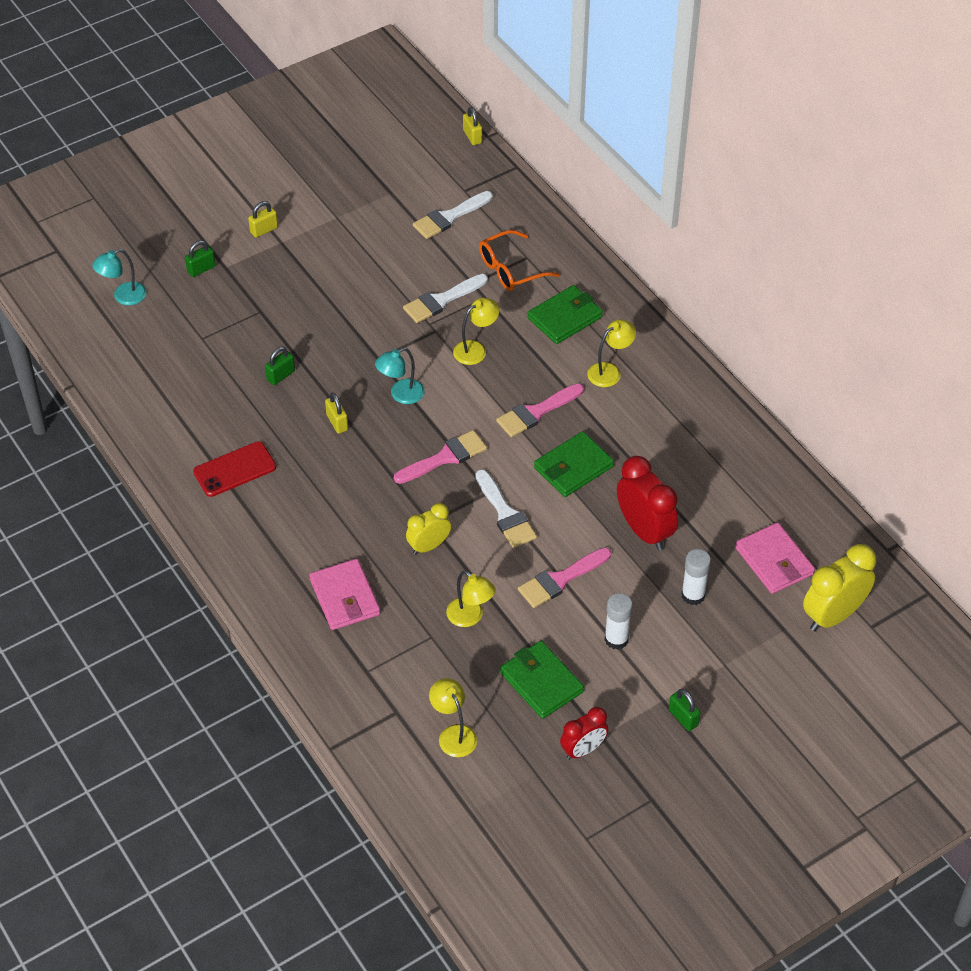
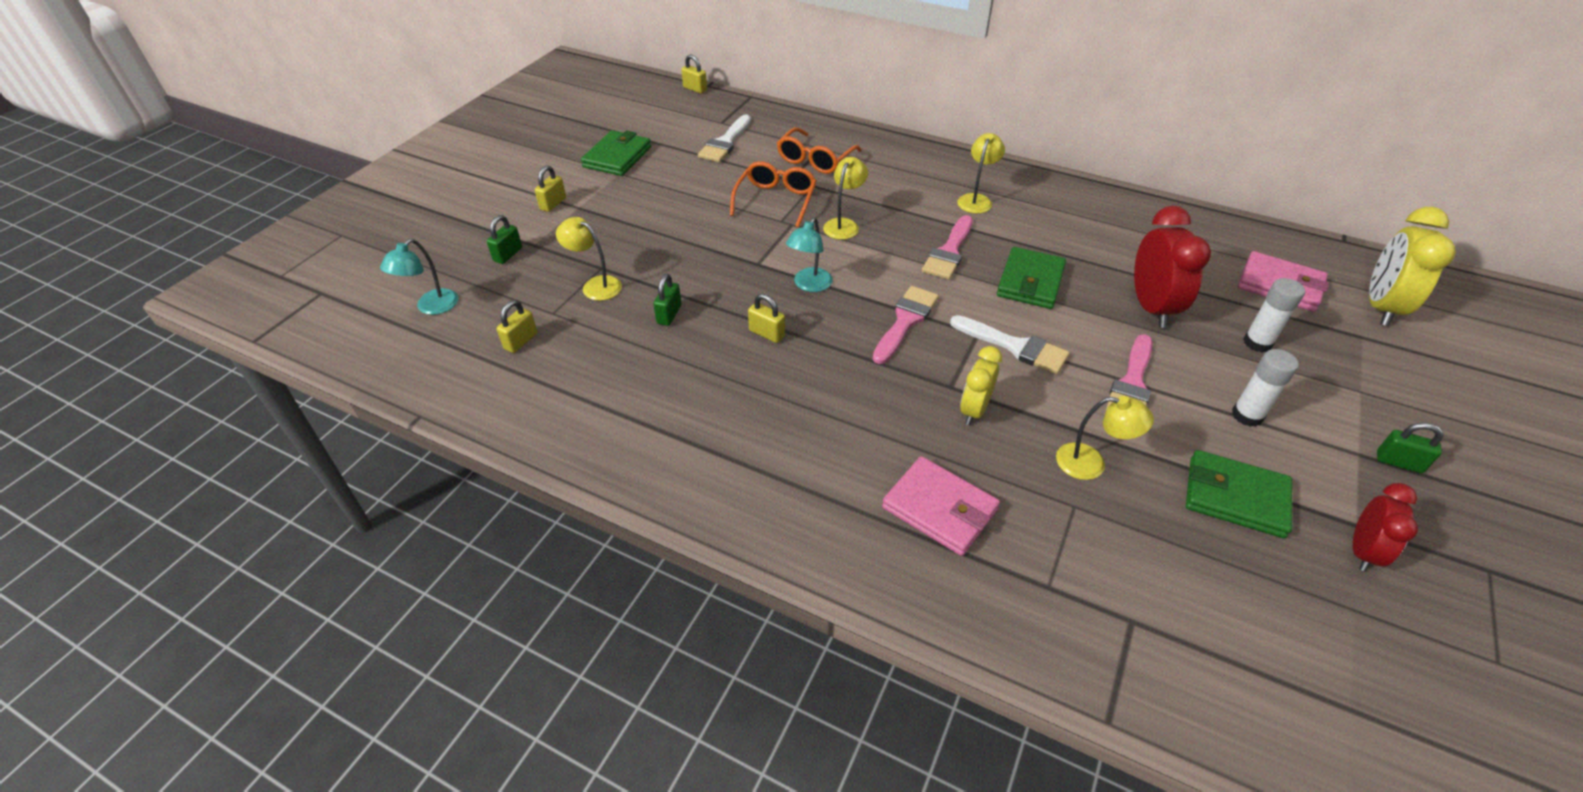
camera: 30 degrees left, 5 degrees down
red phone [193,441,276,497] -> none
white brush [403,274,488,323] -> orange glasses [730,161,817,227]
yellow lamp [429,678,477,757] -> yellow lamp moved to [556,217,622,301]
green wallet [528,285,603,344] -> green wallet moved to [581,130,651,176]
red clock [617,456,678,551] -> red clock turned 60 degrees clockwise [1134,206,1211,328]
none -> yellow padlock [497,300,537,353]

